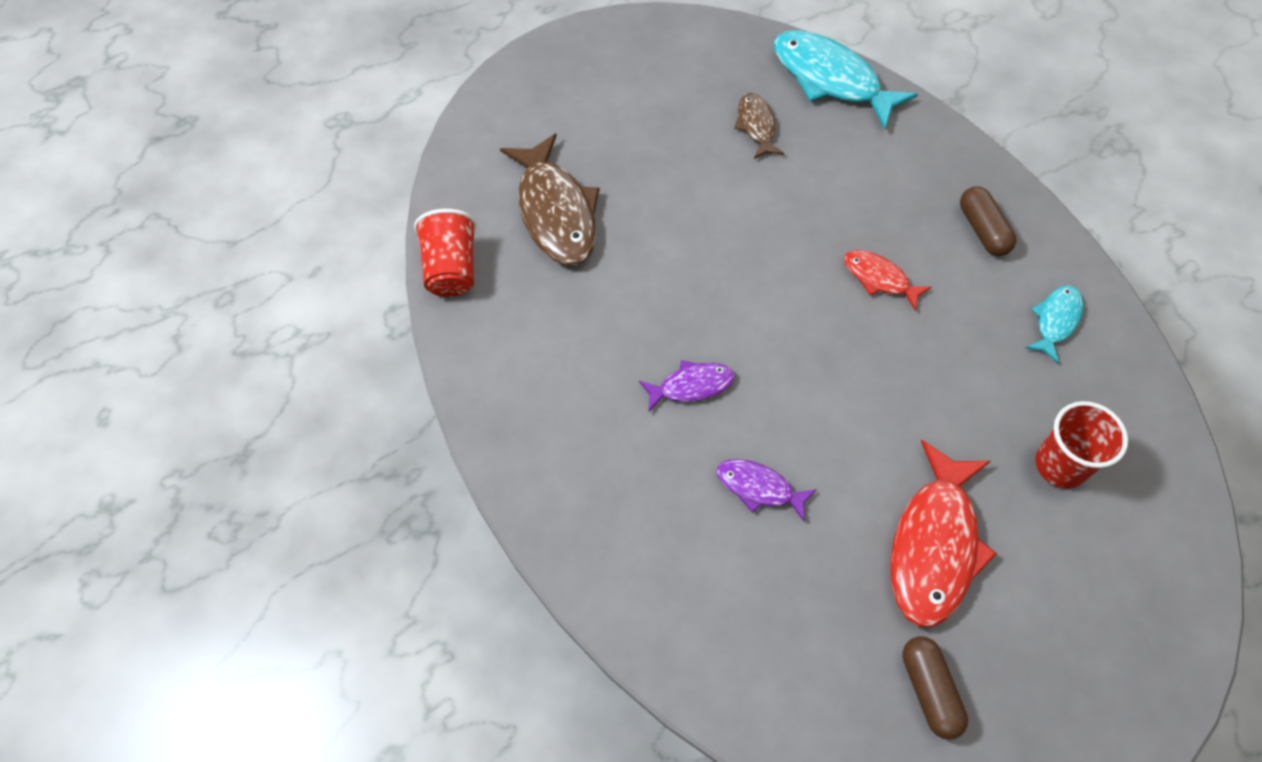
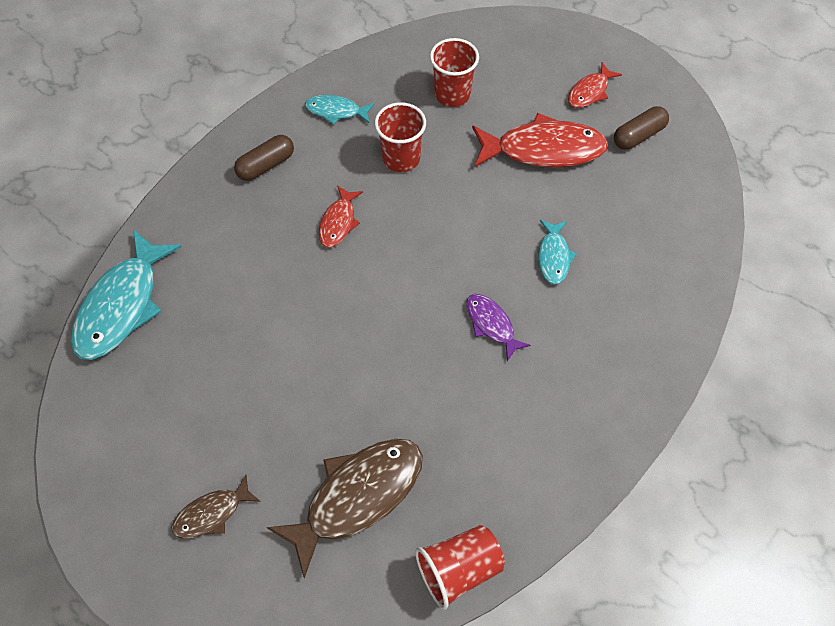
camera: 110 degrees left, 0 degrees up
purple fish [717,459,817,522] -> turquoise fish [538,220,577,285]
brown fish [734,93,784,159] -> brown fish moved to [171,475,261,539]
none -> red cup [375,102,426,172]
none -> red fish [568,62,622,108]

